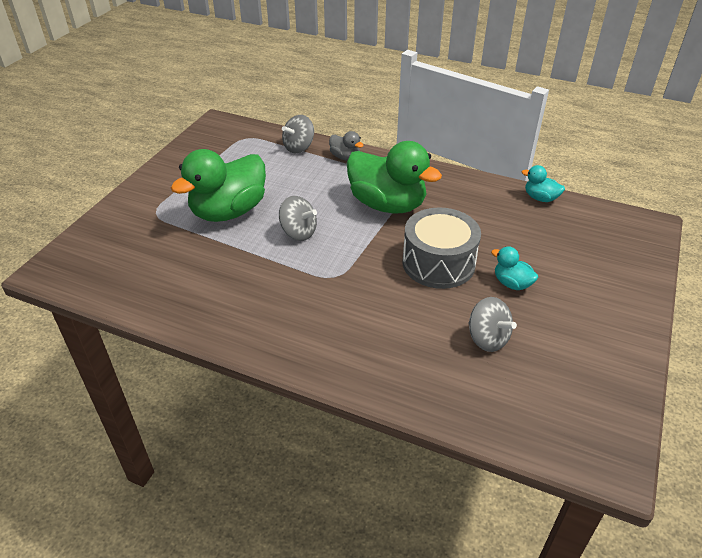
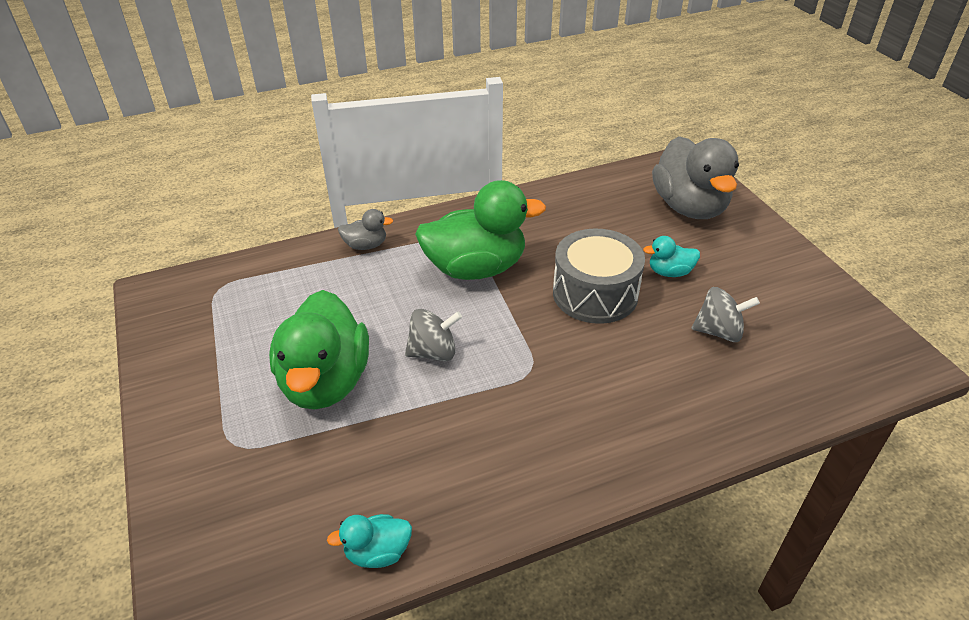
camera: 45 degrees left, 0 degrees up
grey spinning top [282,115,314,153] -> none
turquoise duck [522,165,565,202] -> turquoise duck moved to [327,514,412,568]
none -> grey duck [652,136,739,219]

